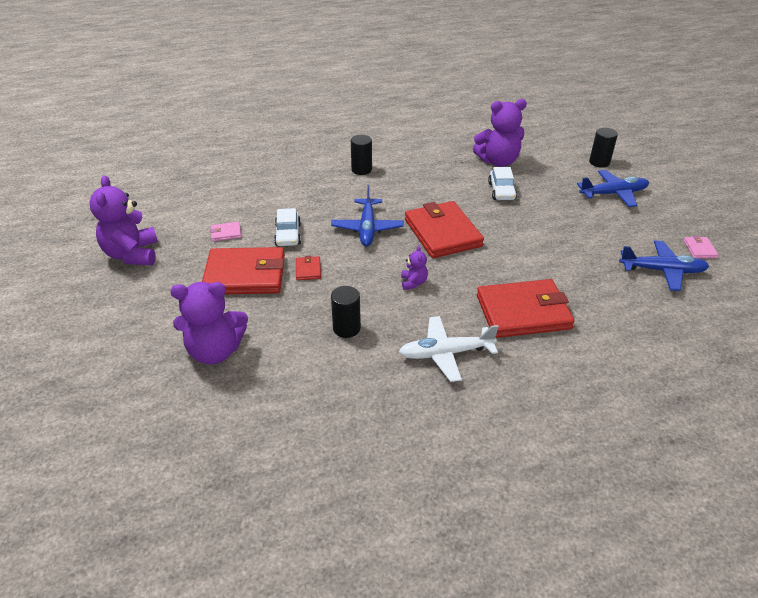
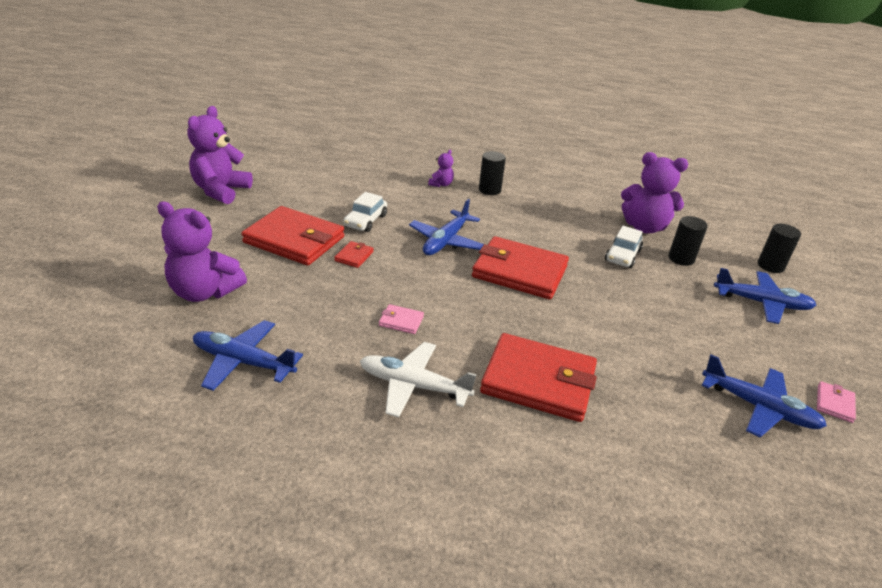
camera: 25 degrees right, 5 degrees down
pink wallet [210,222,241,241] -> pink wallet moved to [379,304,424,334]
black cylinder [331,286,361,338] -> black cylinder moved to [668,216,708,266]
purple teddy bear [401,245,428,290] -> purple teddy bear moved to [428,150,454,187]
red wallet [405,201,484,258] -> red wallet turned 75 degrees counterclockwise [472,236,569,299]
none -> blue plane [193,320,303,391]

